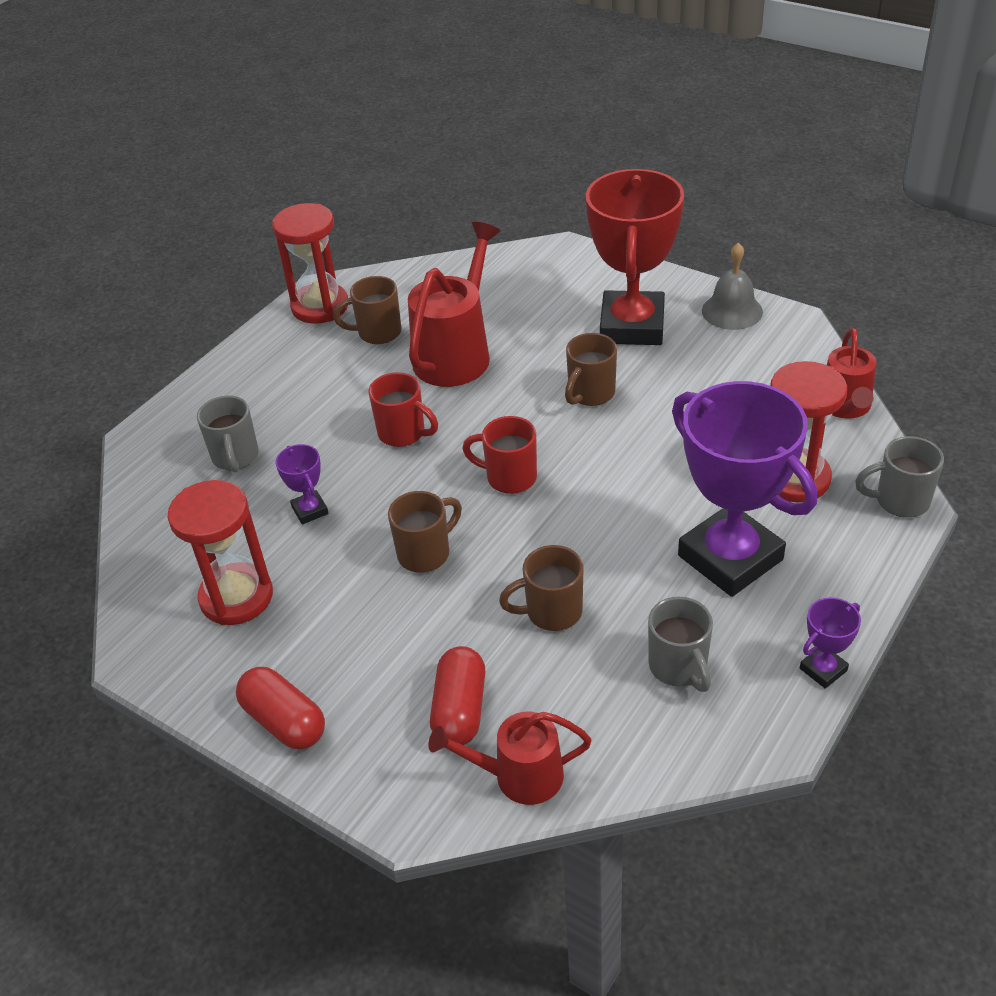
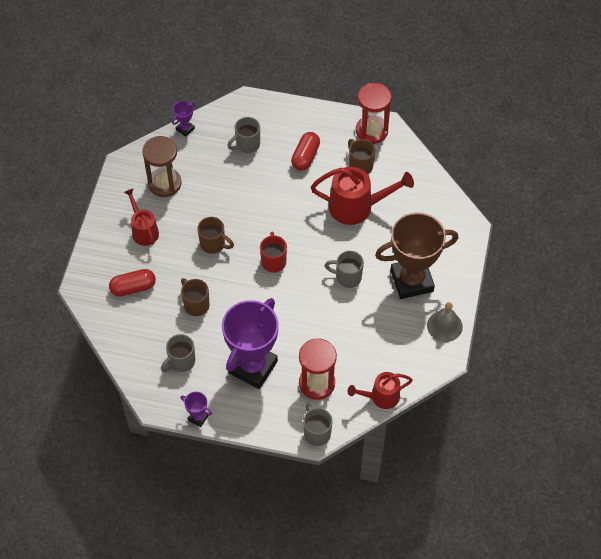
camera: 65 degrees right, 15 degrees up
red hourglass [168,480,273,625] -> brown hourglass [142,136,182,197]
red capsule [236,667,325,749] -> red capsule moved to [291,132,320,171]
purple trophy [276,444,329,524] -> purple trophy moved to [172,101,195,137]
red mug [368,372,438,447] -> none
red watering can [428,712,591,805] -> red watering can moved to [124,189,159,246]
brown mug [565,333,617,406] -> grey mug [325,251,364,288]
red trophy [586,169,684,345] -> brown trophy [375,212,458,299]

